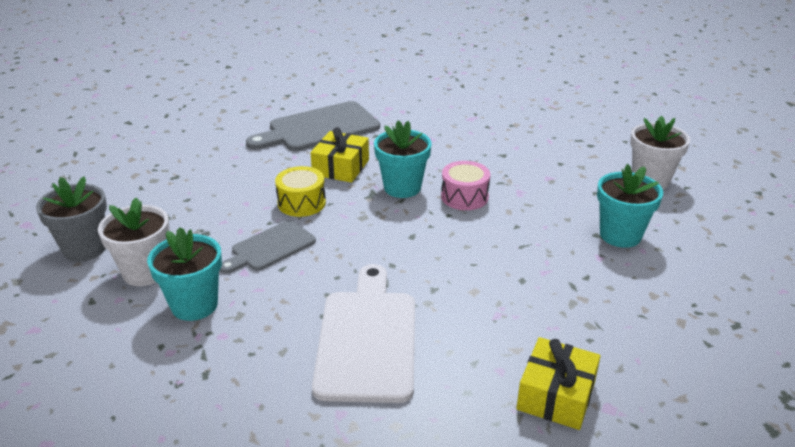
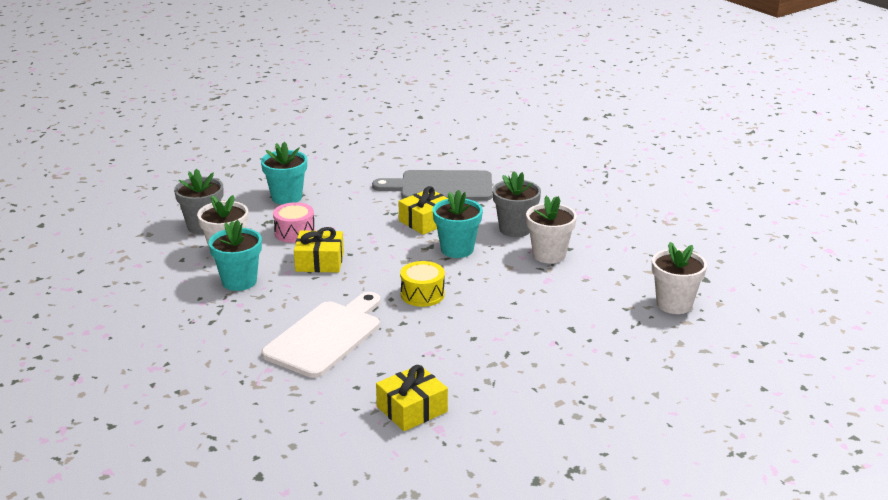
camera: 30 degrees right, 5 degrees down
grey cutting board [220,220,316,274] -> yellow gift [294,227,344,272]
yellow drum [275,166,326,217] -> yellow drum moved to [400,261,445,307]
pink drum [441,161,490,210] -> pink drum moved to [273,202,315,243]
turquoise flower pot [597,164,663,248] -> turquoise flower pot moved to [261,142,307,205]
none -> grey flower pot [492,171,541,237]
none -> white flower pot [526,196,577,264]

